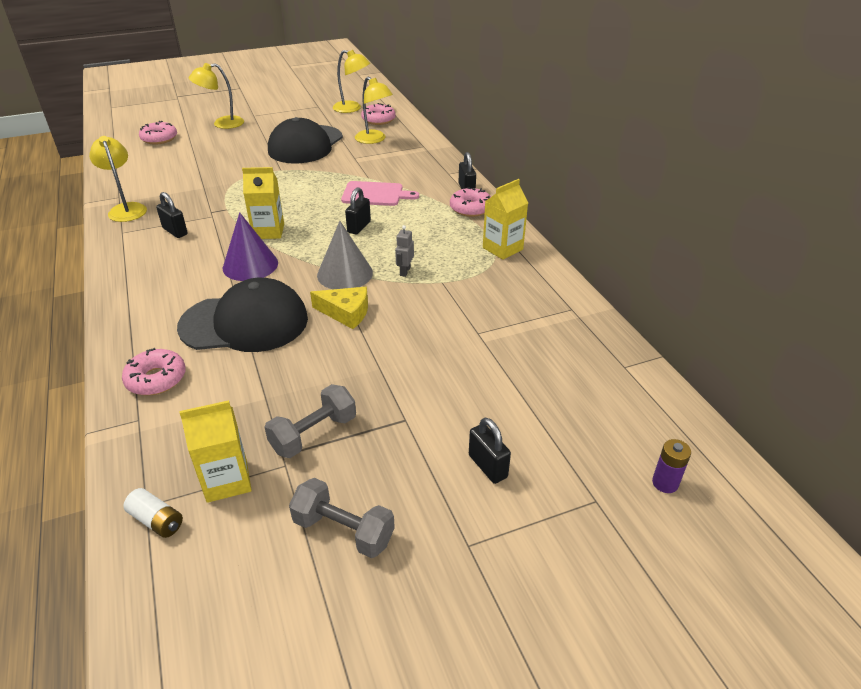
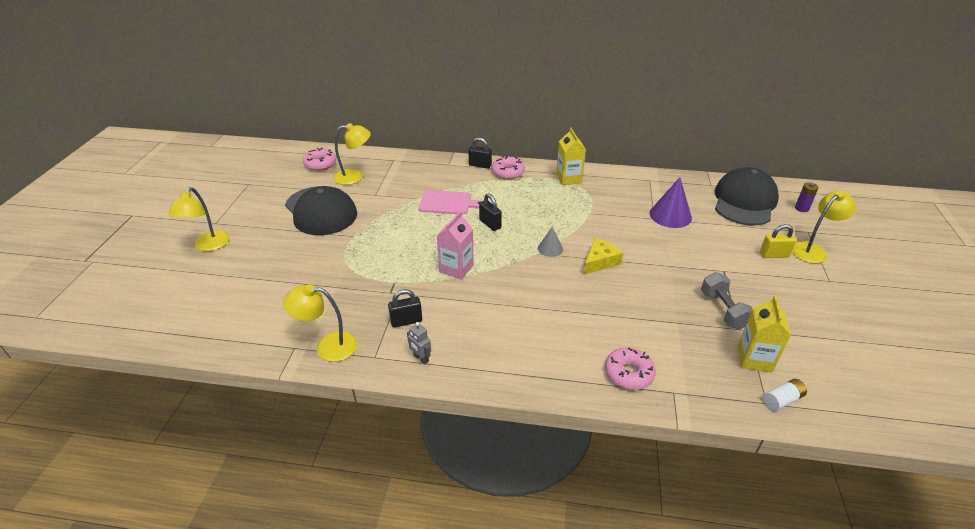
camera: 60 degrees left, 0 degrees up
pink donut [139,121,177,145] -> none
black cap [177,278,308,352] -> black cap moved to [715,167,779,225]
purple cone [223,212,278,281] -> purple cone moved to [650,177,692,228]
yellow carton [242,167,284,239] -> pink carton [437,211,474,280]
grey dumbbell [289,478,395,558] -> none
grey cone [317,221,373,289] -> grey cone [538,227,563,257], size x0.57
yellow lamp [333,50,370,113] -> yellow lamp moved to [792,191,856,263]
pink cutting board [341,181,419,206] -> pink cutting board turned 60 degrees clockwise [419,190,482,215]
grey robot [395,225,414,277] -> grey robot moved to [407,322,431,365]
black padlock [469,418,511,484] -> yellow padlock [760,224,796,258]

